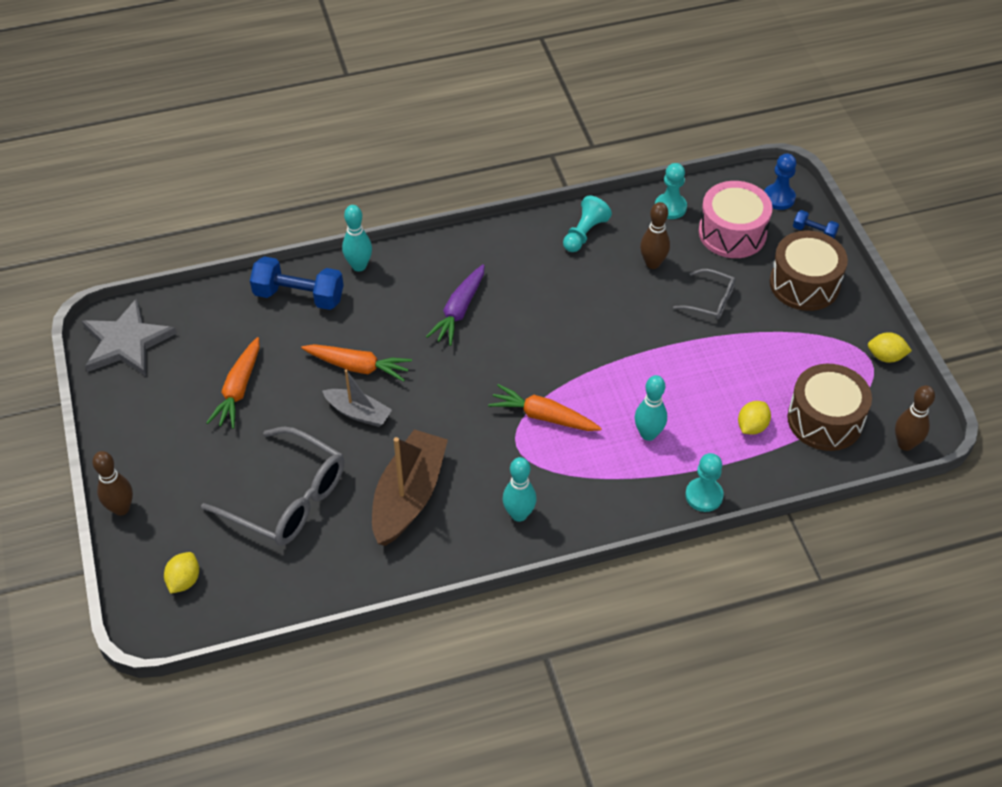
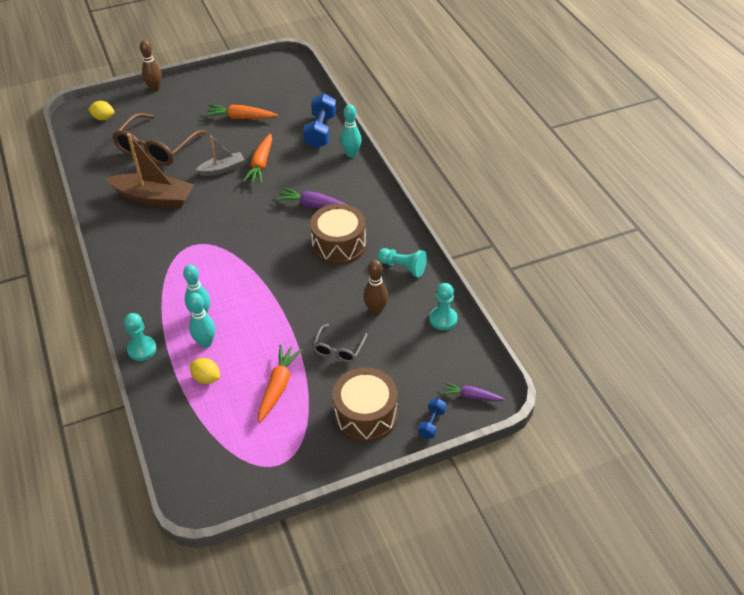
camera: 85 degrees right, 5 degrees down
grey star [82,298,177,376] -> none
grey glasses [201,426,344,546] -> brown glasses [112,113,207,166]
grey boat [322,370,392,427] -> grey boat turned 135 degrees counterclockwise [196,136,245,176]
orange carrot [488,384,602,431] -> orange carrot moved to [258,345,302,423]
turquoise bowling pin [503,457,537,522] -> turquoise bowling pin moved to [188,293,215,348]
pink drum [699,181,773,258] -> none
blue pawn [764,154,796,210] -> purple carrot [442,382,504,401]
brown drum [787,364,872,451] -> brown drum moved to [310,204,366,265]
yellow lemon [868,332,912,363] -> none
brown bowling pin [895,385,935,451] -> none

